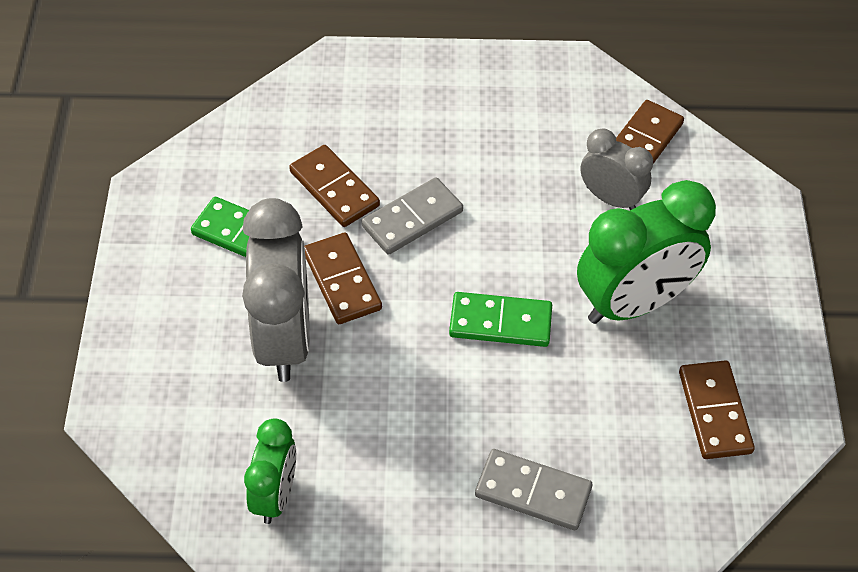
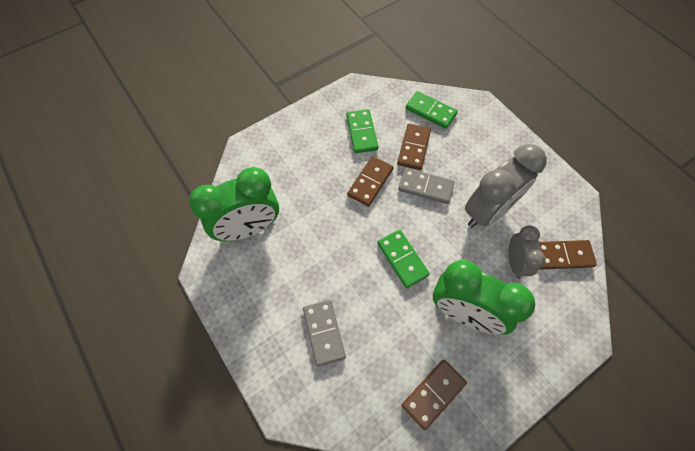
camera: 55 degrees right, 10 degrees up
grey clock [242,198,310,382] -> grey clock moved to [465,144,547,228]
green clock [244,418,296,524] -> green clock [189,167,279,242], size x1.75
none -> green domino [406,91,458,129]

